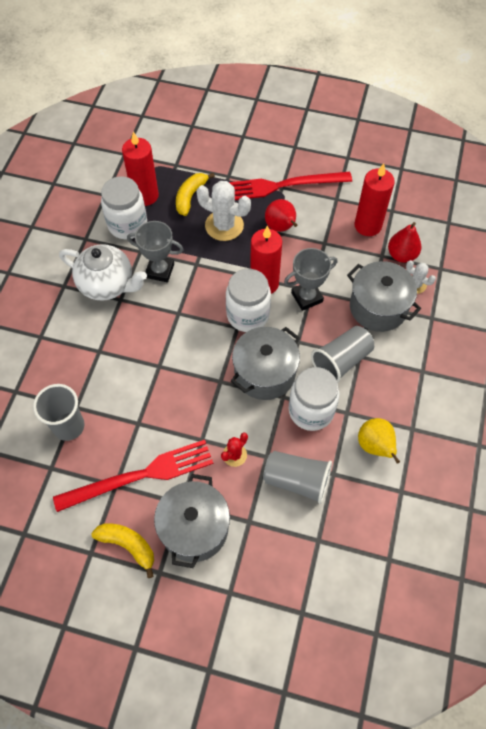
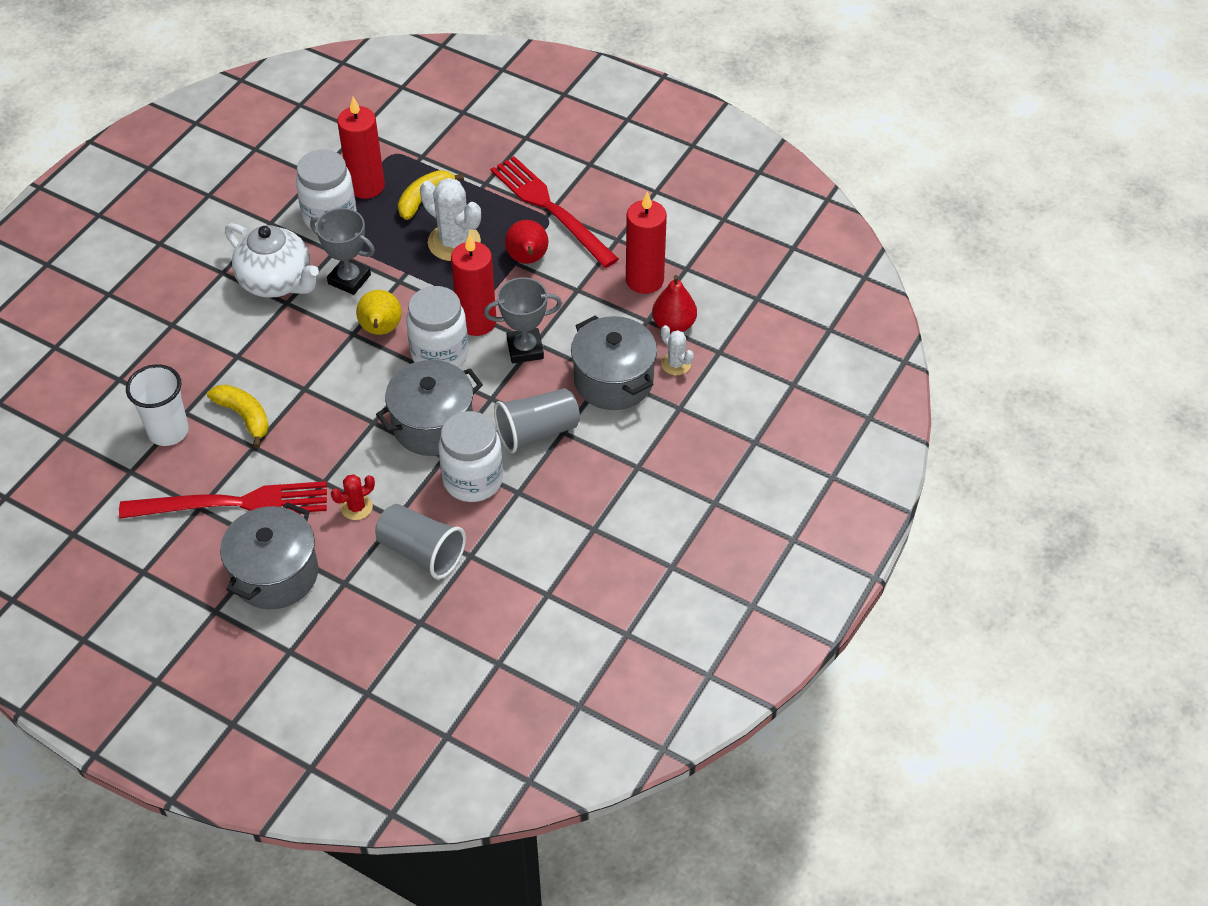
camera: 15 degrees right, 10 degrees down
grey cup [33,384,85,441] -> white cup [126,364,189,446]
yellow banana [91,523,154,578] -> yellow banana moved to [207,384,269,448]
red fork [229,172,352,200] -> red fork turned 45 degrees clockwise [491,156,619,268]
yellow pear [358,418,400,464] -> yellow pear moved to [356,290,402,335]

